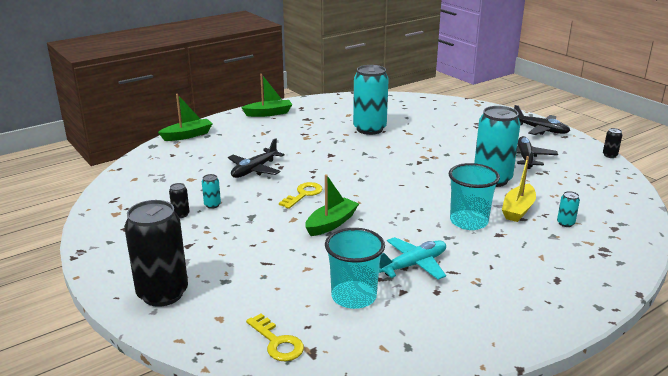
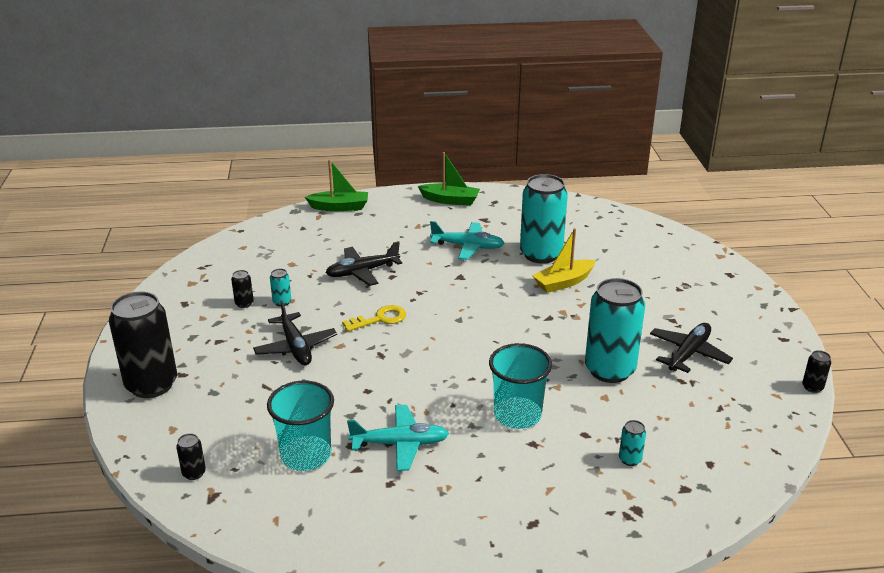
camera: 30 degrees right, 5 degrees up
yellow key [246,314,304,361] -> black can [176,433,206,480]
green boat [305,174,359,236] -> none
yellow boat [502,156,536,222] -> yellow boat moved to [532,228,596,293]
black plane [514,105,570,135] -> black plane moved to [253,300,337,365]
none -> turquoise plane [430,221,504,260]

